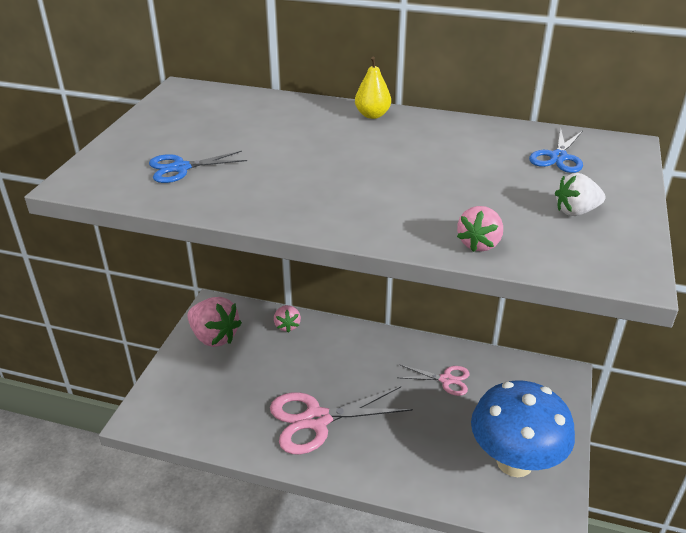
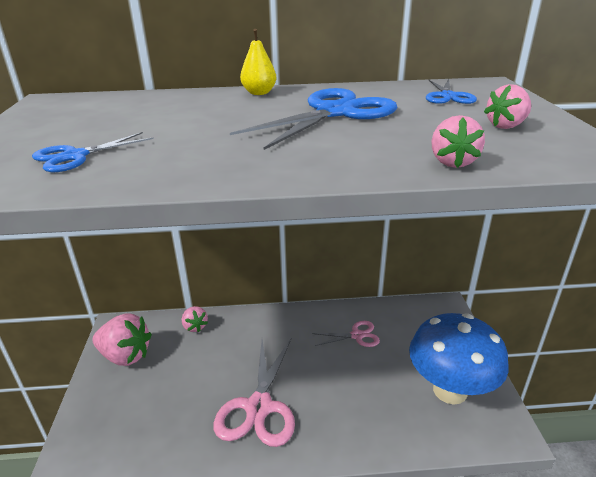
camera: 20 degrees left, 5 degrees down
pink scissors [270,386,413,454] -> pink scissors turned 45 degrees counterclockwise [214,339,295,447]
white strawberry [555,173,606,216] -> pink strawberry [484,84,531,129]
none -> blue scissors [230,88,398,150]

